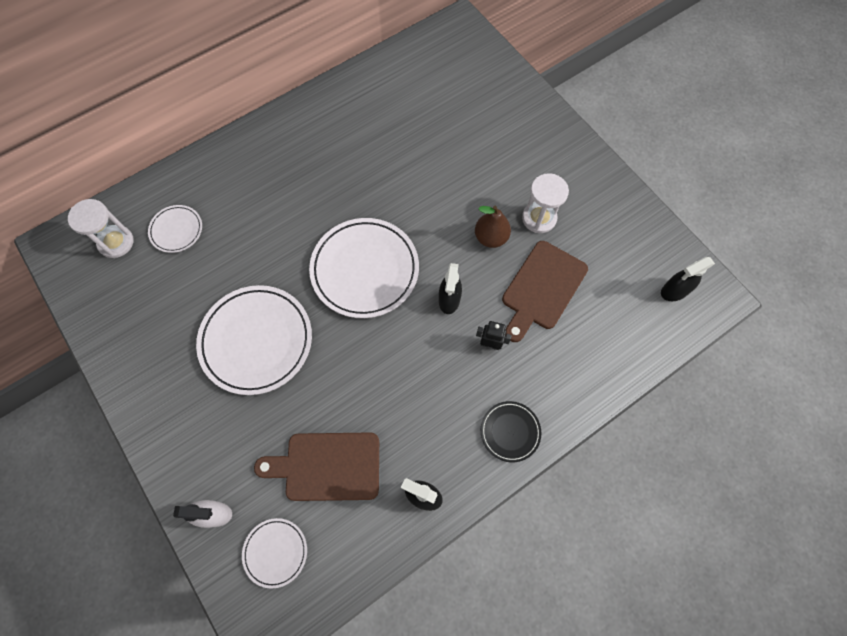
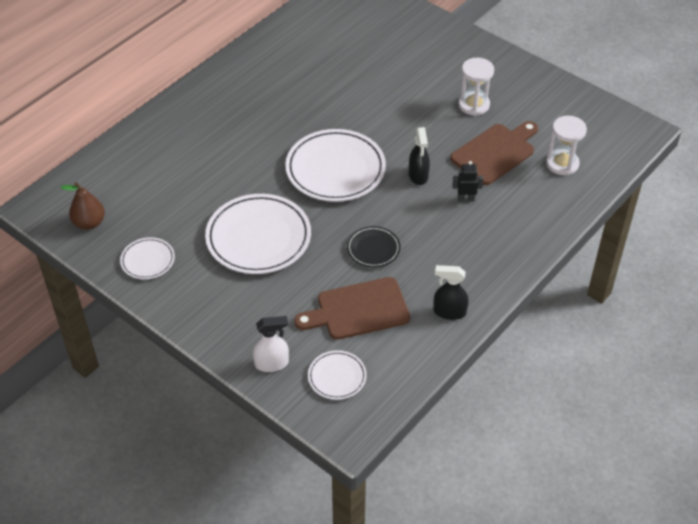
camera: 15 degrees left, 20 degrees down
white hourglass [68,199,134,258] -> white hourglass moved to [546,116,587,175]
white plate [148,205,202,253] -> white plate moved to [120,237,175,279]
brown pear [475,206,511,248] -> brown pear moved to [61,182,105,230]
black plate [481,401,541,462] -> black plate moved to [347,226,400,267]
brown cutting board [502,241,588,342] -> brown cutting board turned 150 degrees counterclockwise [450,121,538,185]
black spray bottle [661,257,715,301] -> none

